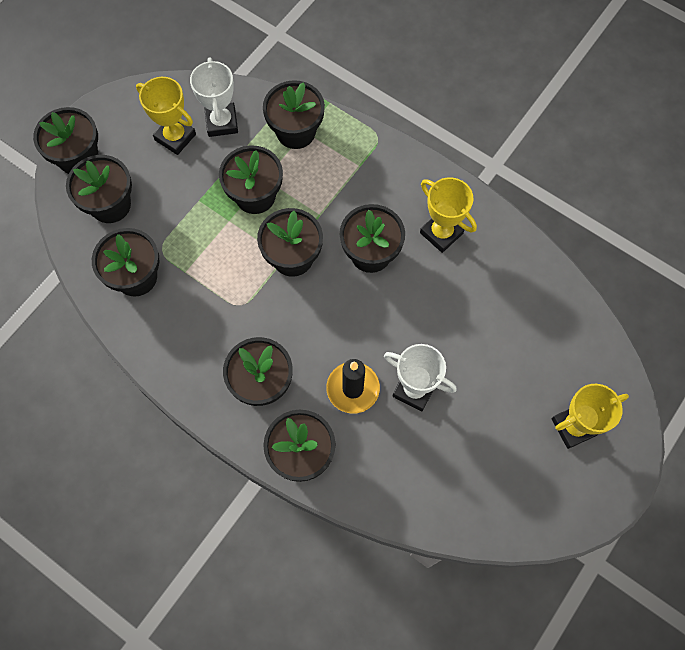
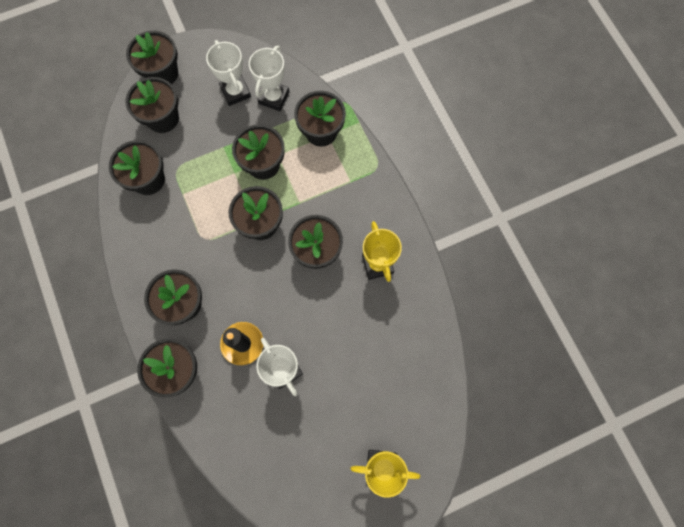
camera: 30 degrees right, 5 degrees up
yellow trophy [136,77,196,155] -> white trophy [206,40,251,106]

